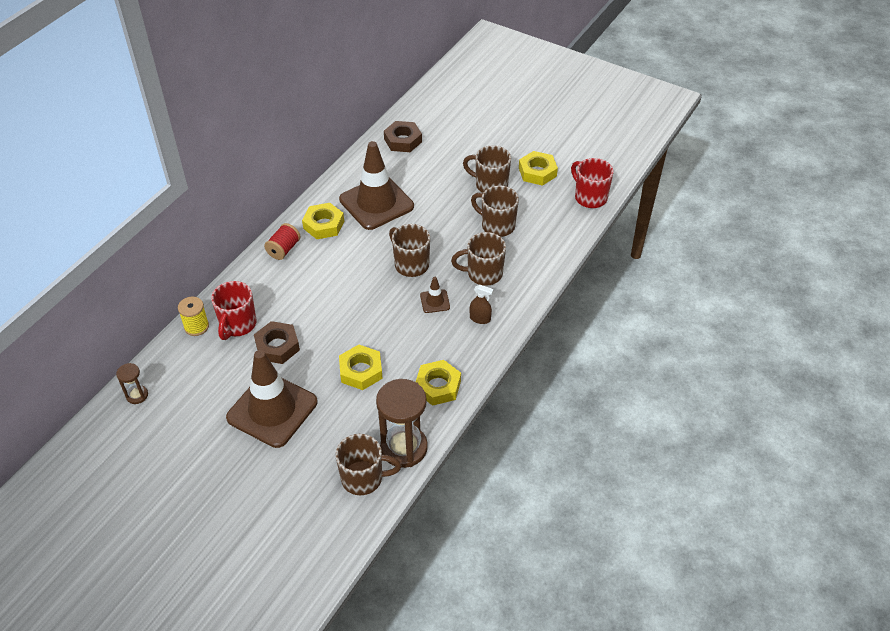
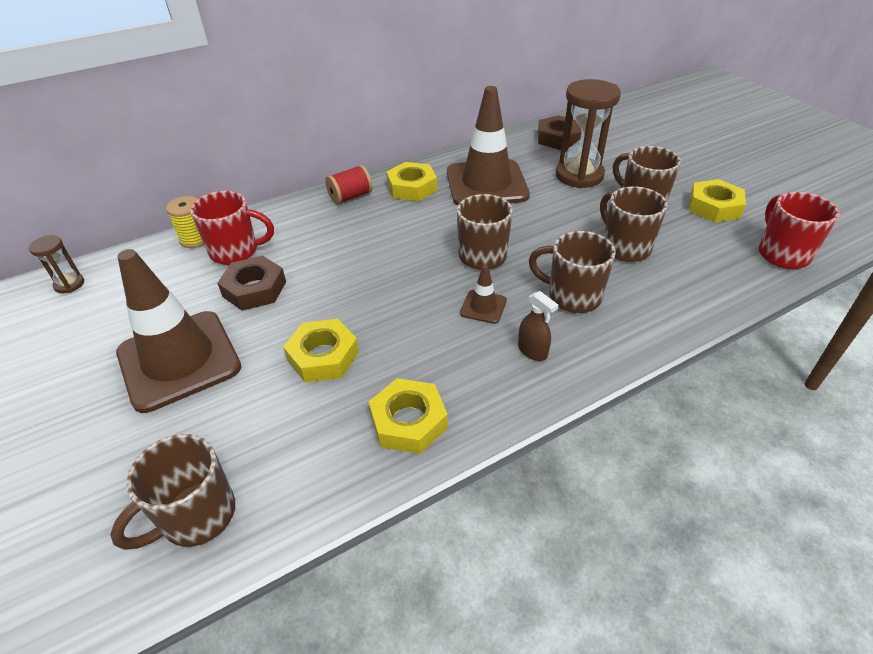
camera: 30 degrees right, 5 degrees down
red mug [211,281,257,340] -> red mug turned 135 degrees counterclockwise [190,191,274,265]
brown mug [335,434,401,495] -> brown mug turned 105 degrees clockwise [110,434,235,550]
brown hourglass [376,379,428,468] -> brown hourglass moved to [555,79,621,188]

